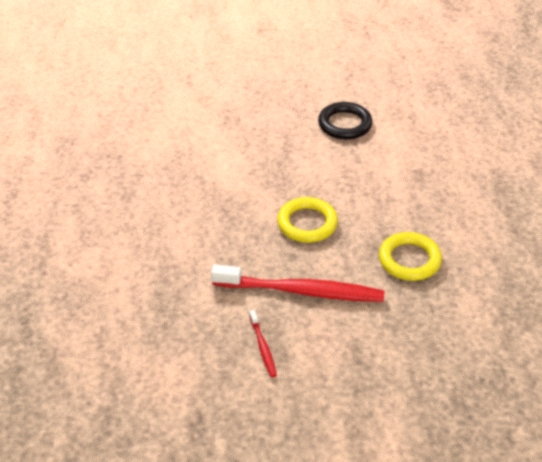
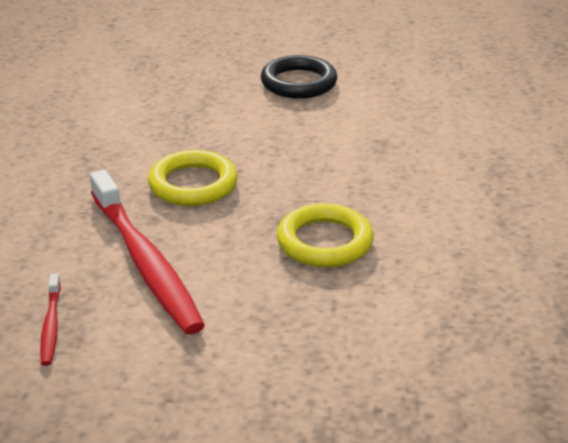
camera: 10 degrees right, 10 degrees down
red toothbrush [211,265,384,302] -> red toothbrush turned 45 degrees clockwise [90,170,205,334]

